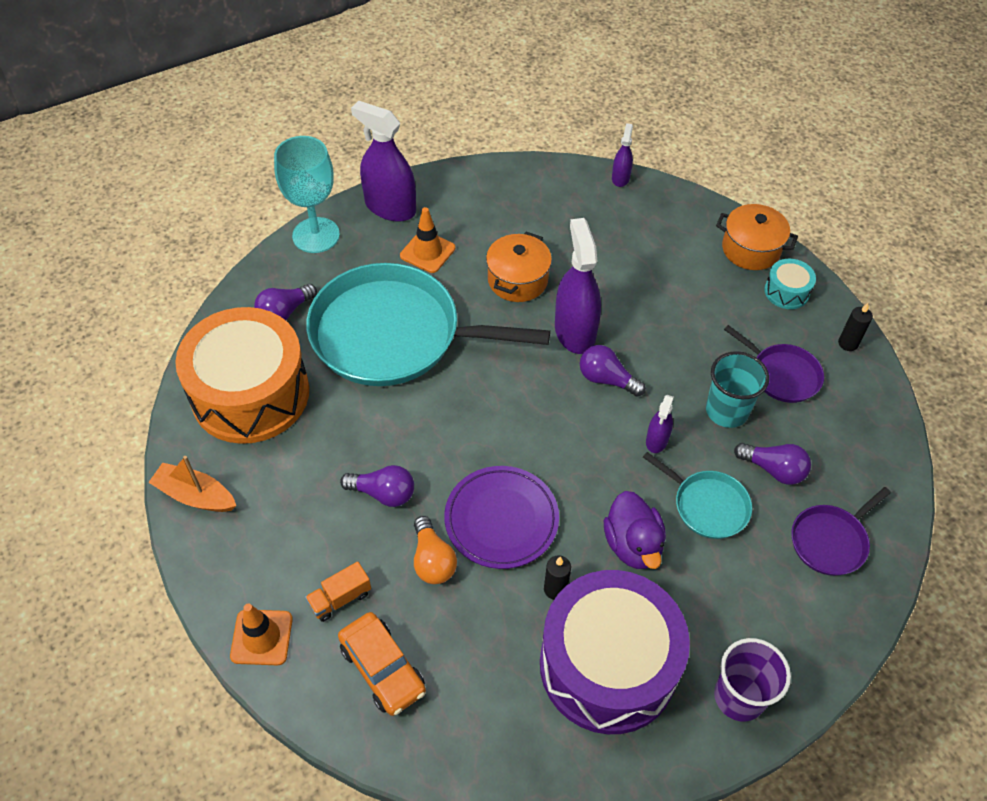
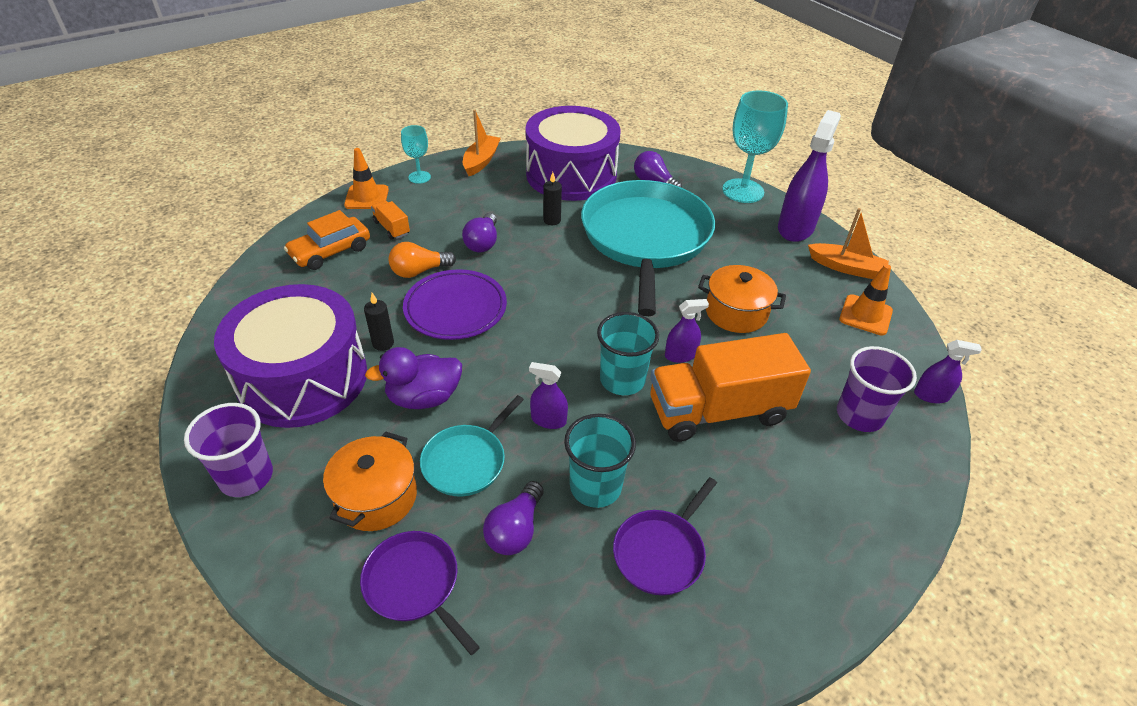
camera: 85 degrees right, 10 degrees down
orange drum [175,307,309,444] -> purple drum [525,106,621,201]
orange traffic cone [400,207,455,273] -> orange traffic cone moved to [839,264,893,336]
purple spray bottle [555,218,601,354] -> purple spray bottle [665,299,709,363], size x0.50
purple light bulb [580,345,646,397] -> turquoise cup [597,312,659,395]
orange pot [716,204,798,270] -> orange pot moved to [323,431,417,531]
turquoise drum [764,259,816,309] -> none
black candle [838,303,873,351] -> black candle moved to [543,172,562,225]
none -> turquoise goblet [401,125,431,184]
none -> orange truck [650,333,811,442]
none -> orange boat [808,208,889,279]
none -> purple cup [837,346,917,432]

